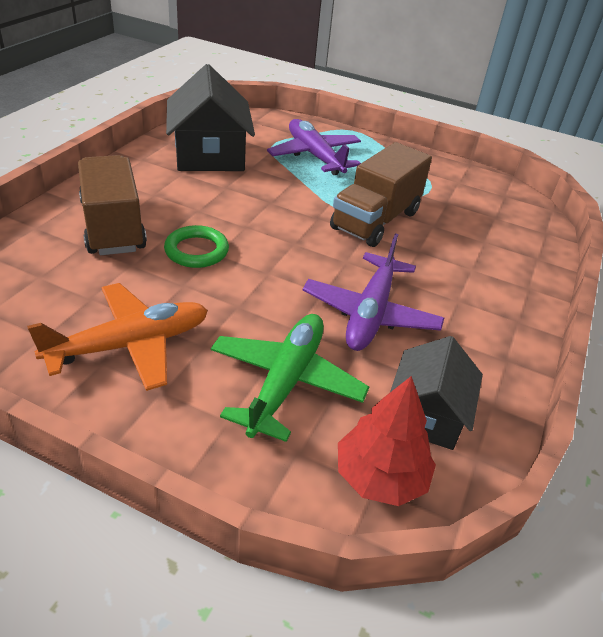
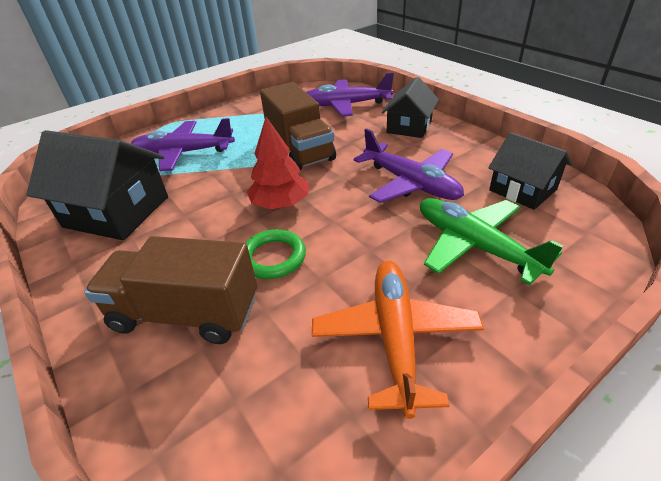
camera: 55 degrees left, 0 degrees up
red tree [338,376,436,506] -> red tree moved to [247,117,309,209]
none -> purple plane [306,72,394,116]
none -> black house [382,77,439,138]

